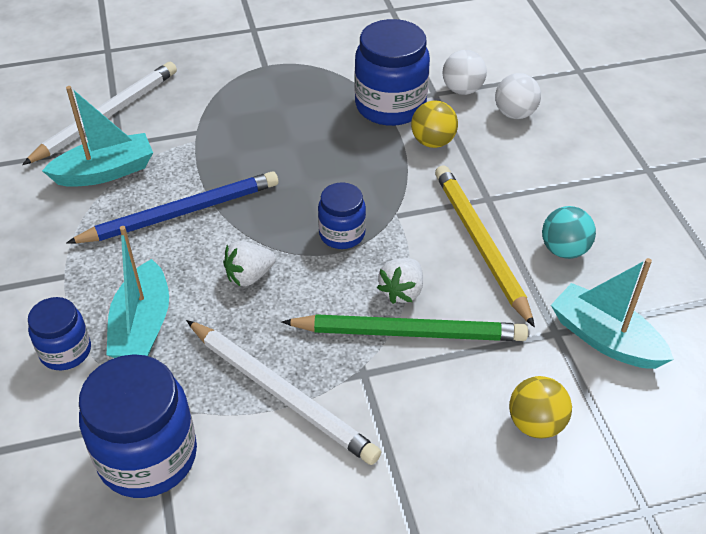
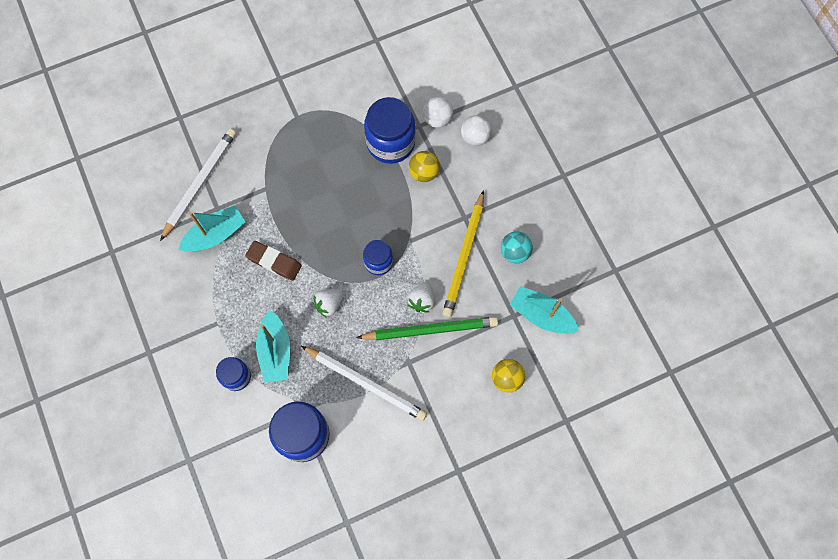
camera: 10 degrees left, 25 degrees up
blue pencil [66,171,278,243] -> brown eraser [245,241,302,281]
yellow pencil [435,165,535,327] -> yellow pencil turned 135 degrees counterclockwise [442,190,484,317]

